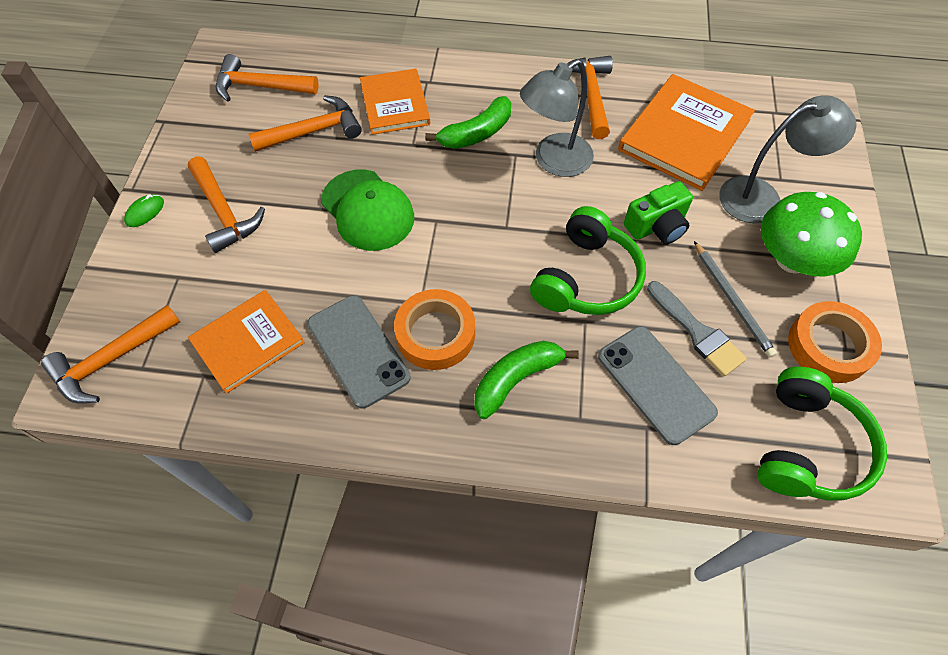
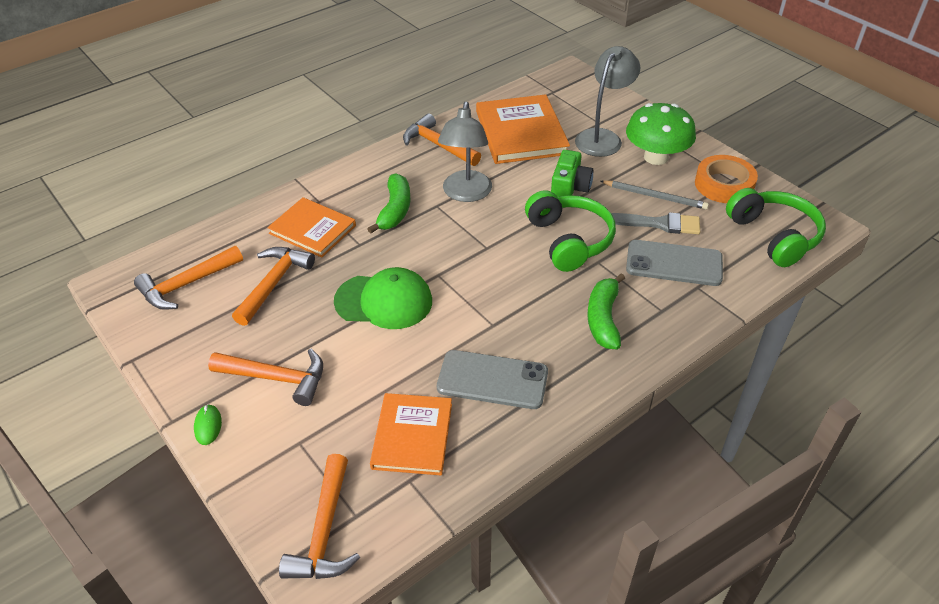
camera: 45 degrees left, 15 degrees down
orange tape [394,289,475,370] -> none

